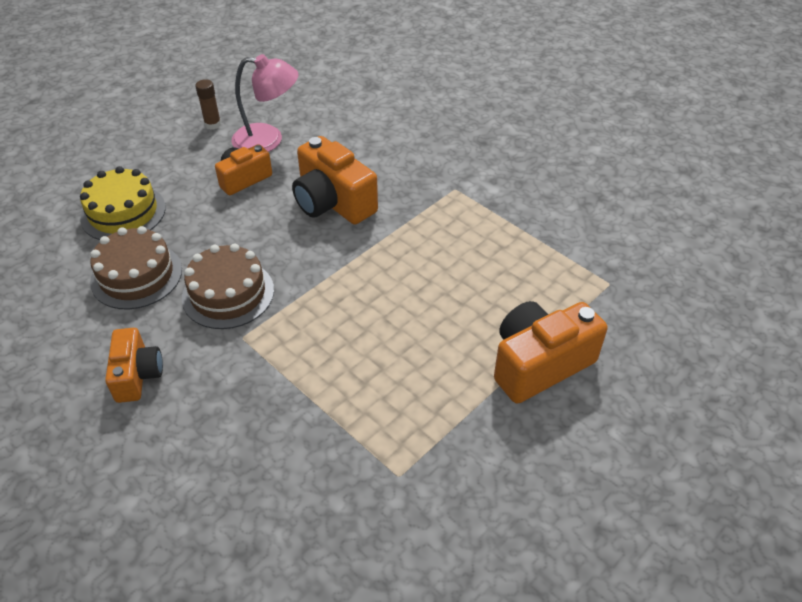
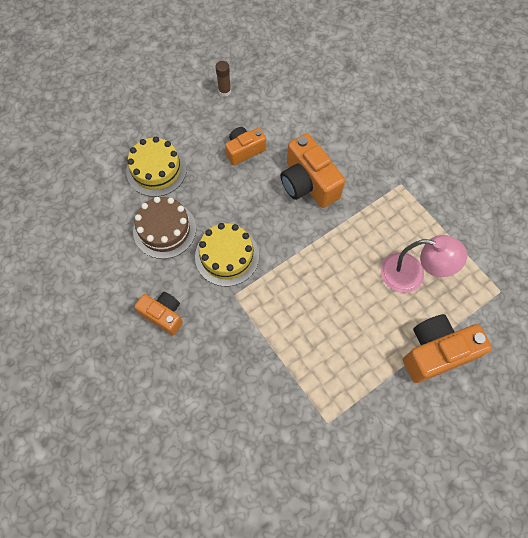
camera: 10 degrees right, 20 degrees up
orange camera [105,328,163,403] -> orange camera turned 60 degrees counterclockwise [134,292,183,335]
brown cake [182,244,274,329] -> yellow cake [195,223,259,287]
pink lamp [231,54,298,152] -> pink lamp moved to [381,235,467,293]

